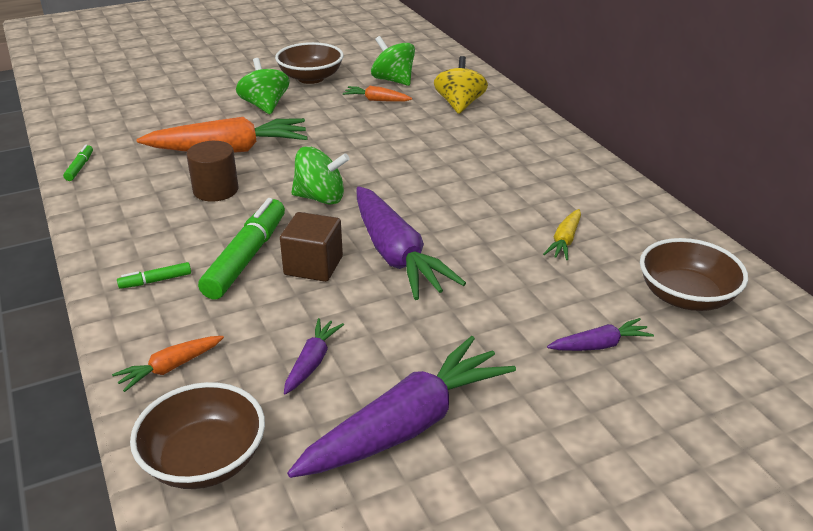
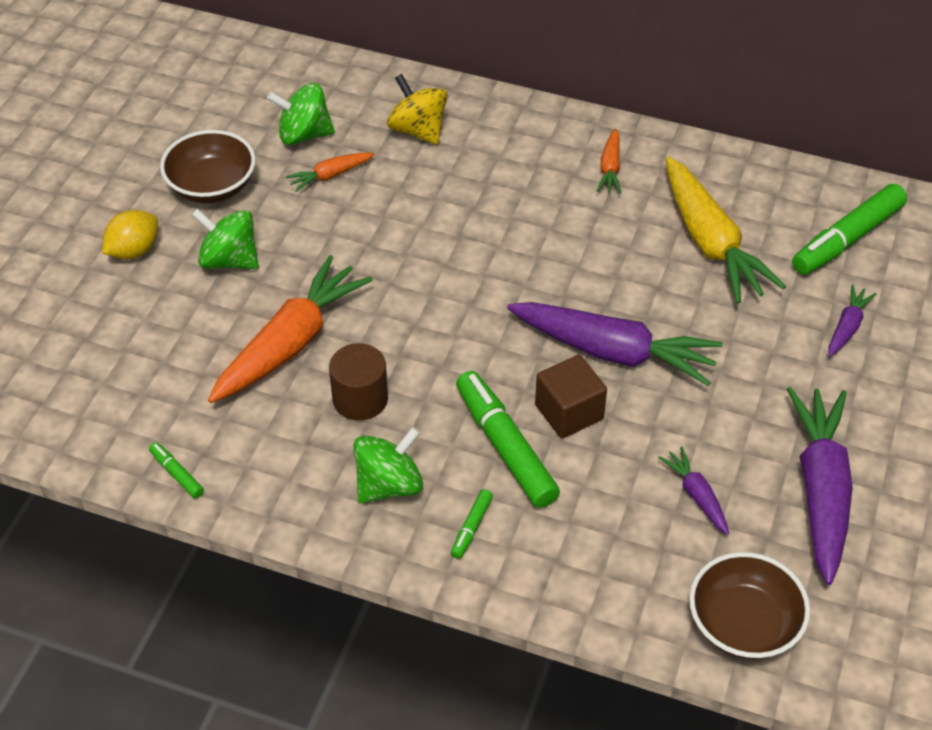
camera: 45 degrees left, 15 degrees up
orange carrot [112,336,224,392] -> orange carrot moved to [597,128,621,194]
green spinning top [291,146,350,205] -> green spinning top moved to [353,427,423,503]
yellow carrot [543,209,581,260] -> yellow carrot [666,157,786,304], size x2.12
brown bowl [640,238,748,311] -> green marker [792,184,907,275]
none -> yellow lemon [102,210,158,259]

